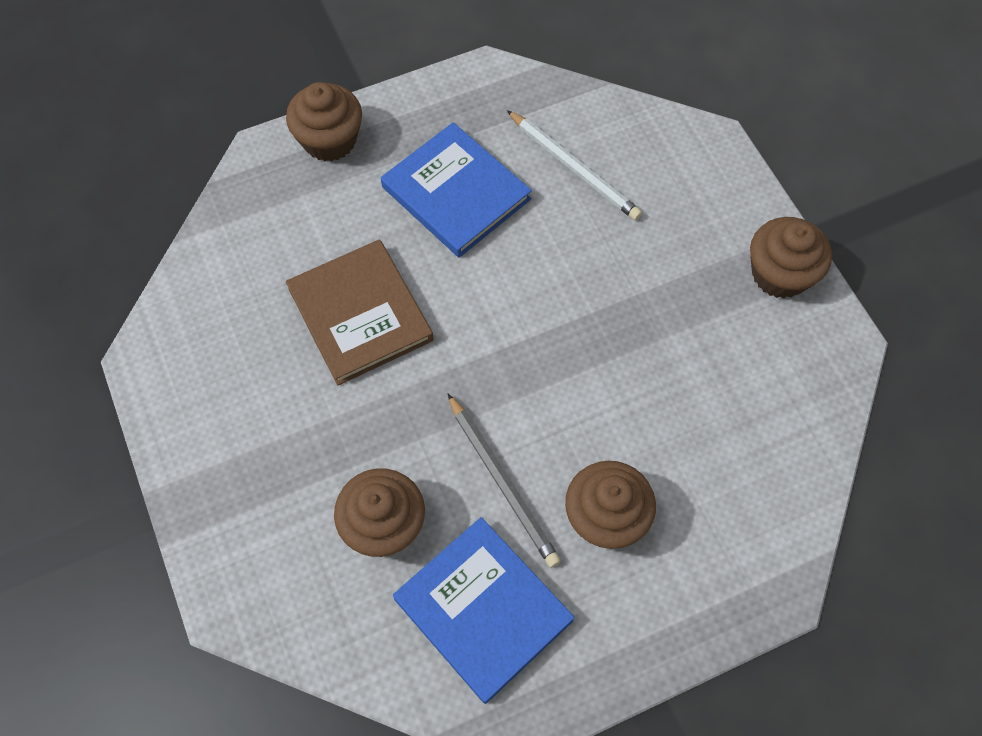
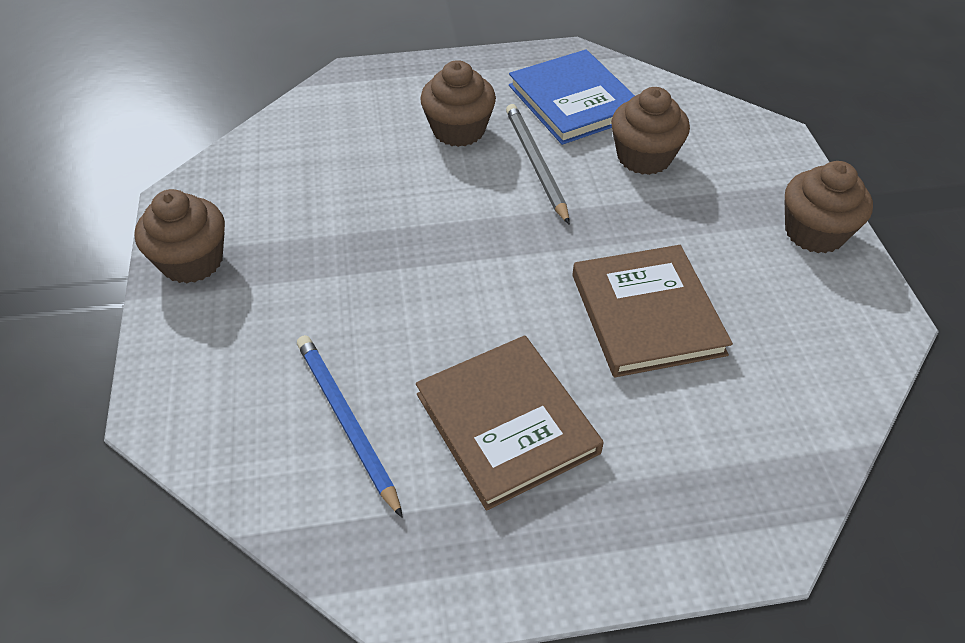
camera: 165 degrees left, 15 degrees down
brown cupcake [286,82,362,162] -> brown cupcake moved to [785,161,873,253]
blue book [381,122,532,258] -> brown book [416,335,604,511]
white pencil [507,110,642,220] -> blue pencil [297,335,403,518]

